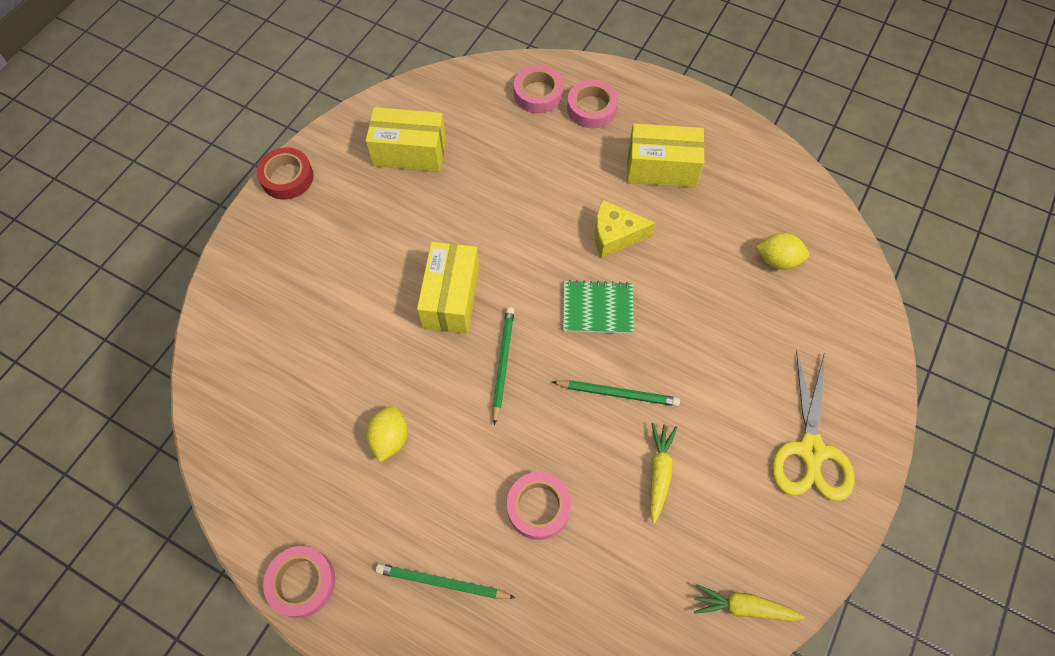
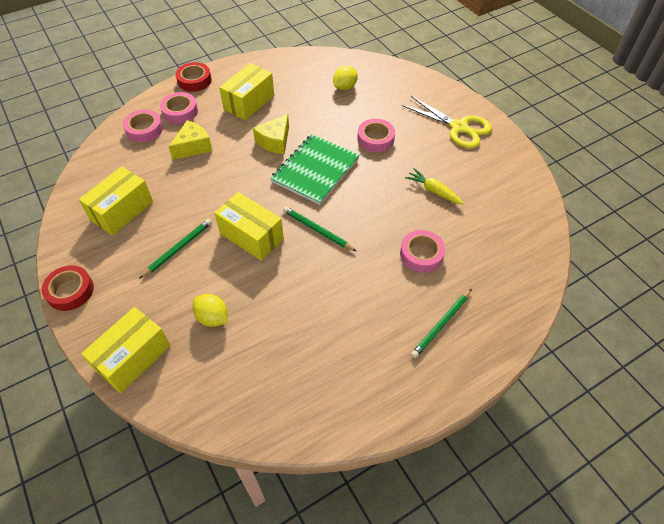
camera: 60 degrees left, 10 degrees down
pink tape [263,546,335,618] -> pink tape moved to [357,119,395,152]
yellow lemon [366,405,408,462] -> yellow lemon moved to [193,294,228,327]
green pencil [552,380,680,406] -> green pencil moved to [139,219,212,279]
green notebook [563,280,634,334] -> green notebook [270,134,360,205], size x1.57
yellow carrot [694,584,805,621] -> none
none -> yellow box [81,307,170,393]
none -> yellow cheese [169,120,212,160]
none -> red tape [176,62,212,92]

